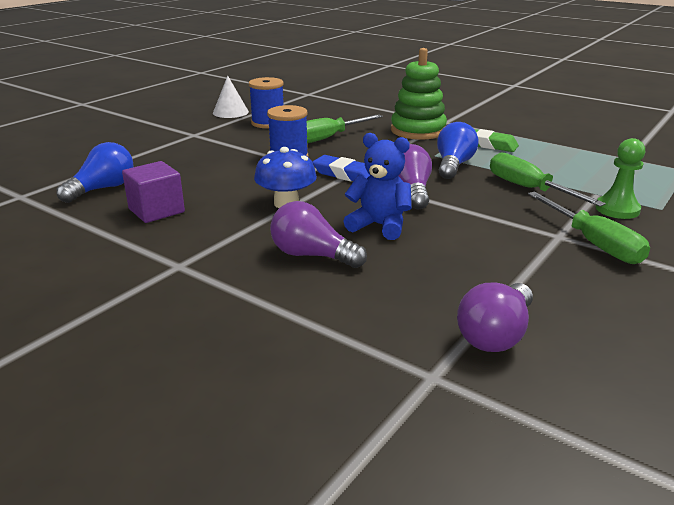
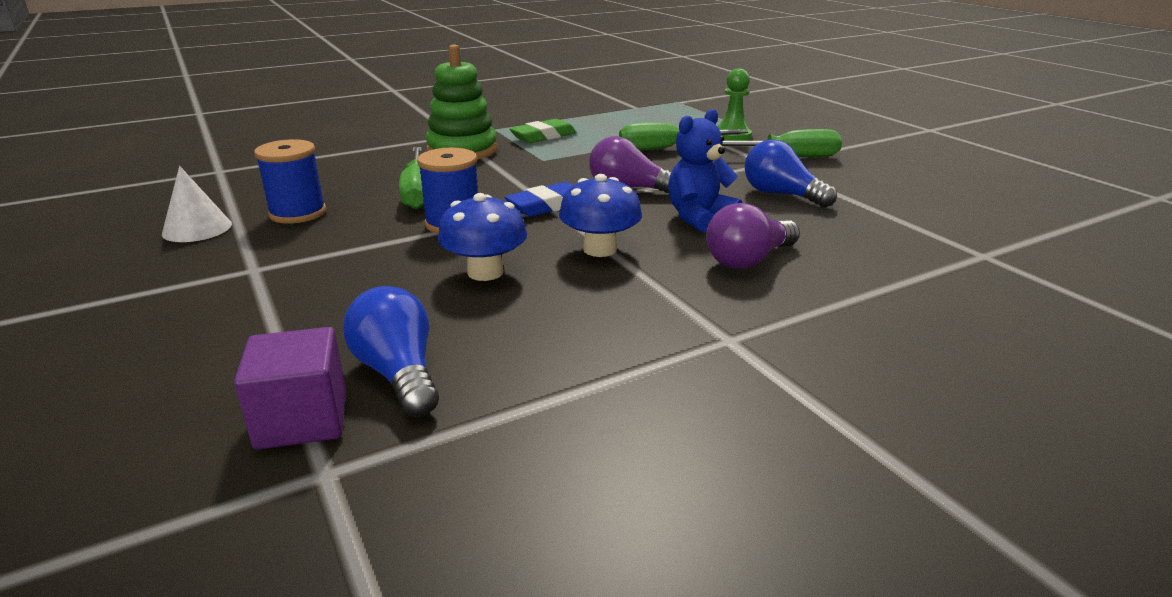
camera: 65 degrees left, 0 degrees up
purple cube [122,161,185,223] -> purple cube moved to [234,327,346,450]
blue light bulb [437,122,479,179] -> blue light bulb moved to [745,139,837,208]
purple light bulb [457,283,533,352] -> none
none -> blue mushroom [438,193,527,281]

